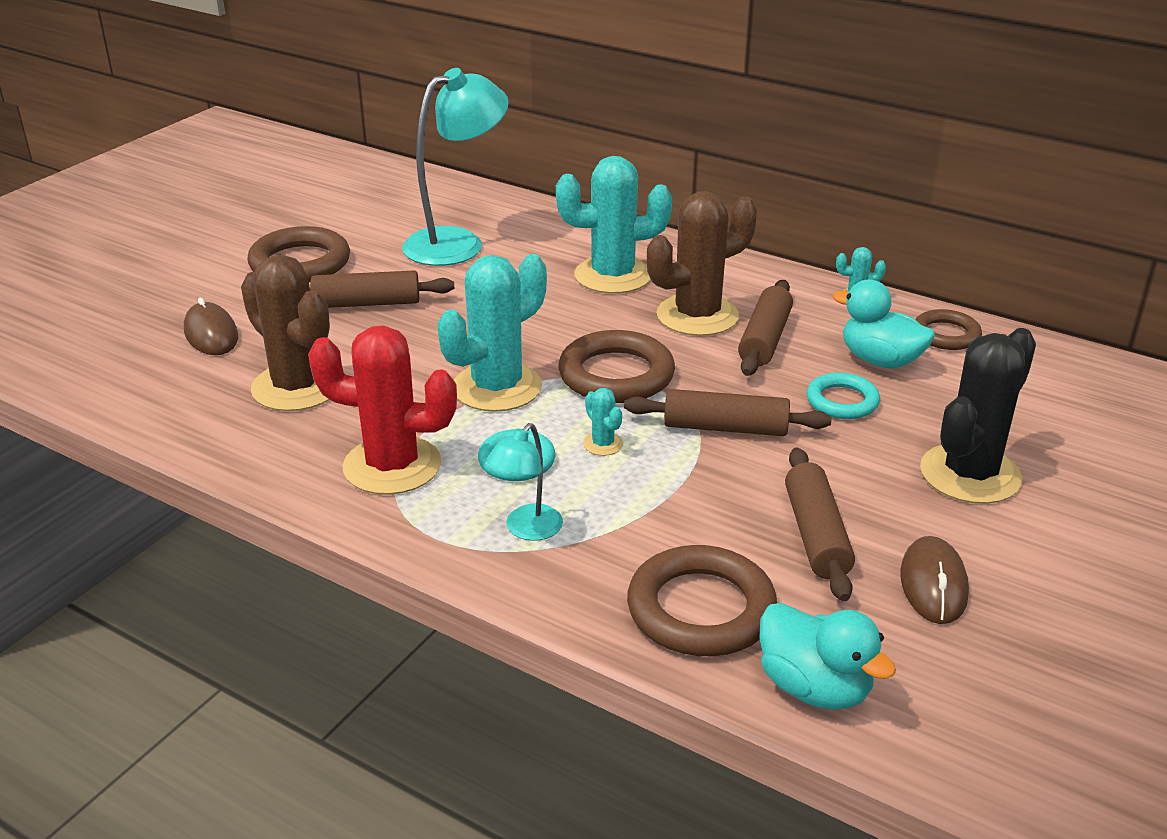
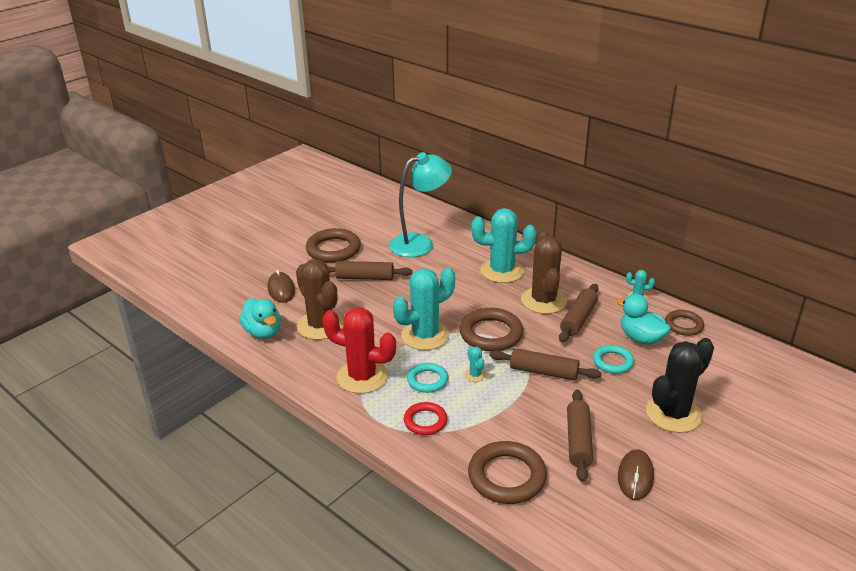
camera: 10 degrees right, 0 degrees up
turquoise lamp [487,423,563,541] -> red ring [404,402,447,435]
brown cactus [647,191,757,336] -> brown cactus turned 75 degrees counterclockwise [521,230,567,314]
turquoise duck [759,603,896,710] -> turquoise duck moved to [239,298,281,339]

